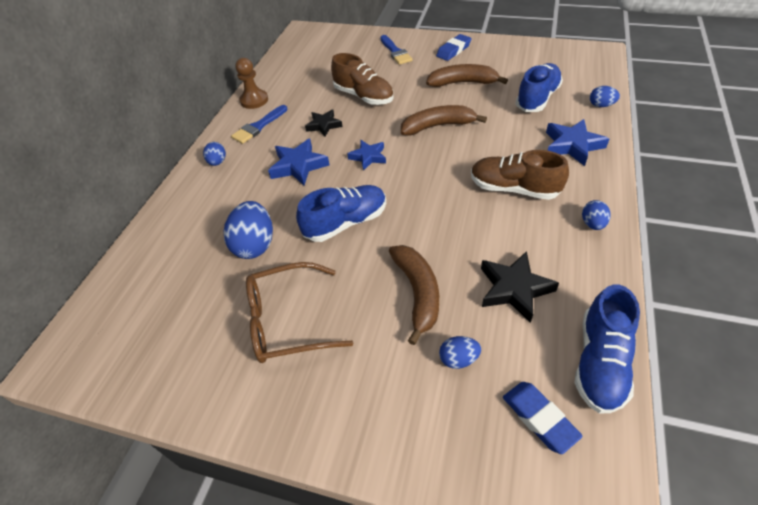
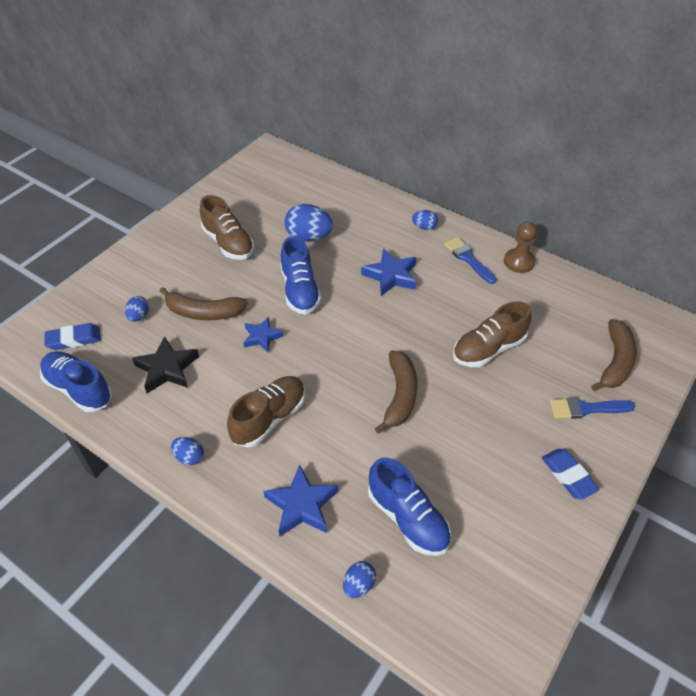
camera: 105 degrees right, 0 degrees up
brown glasses [246,262,353,363] -> brown shoe [200,195,254,260]
black star [305,110,342,137] -> none
blue star [347,140,386,171] -> blue star moved to [243,317,284,353]
brown banana [426,64,508,87] -> brown banana moved to [591,319,637,391]

